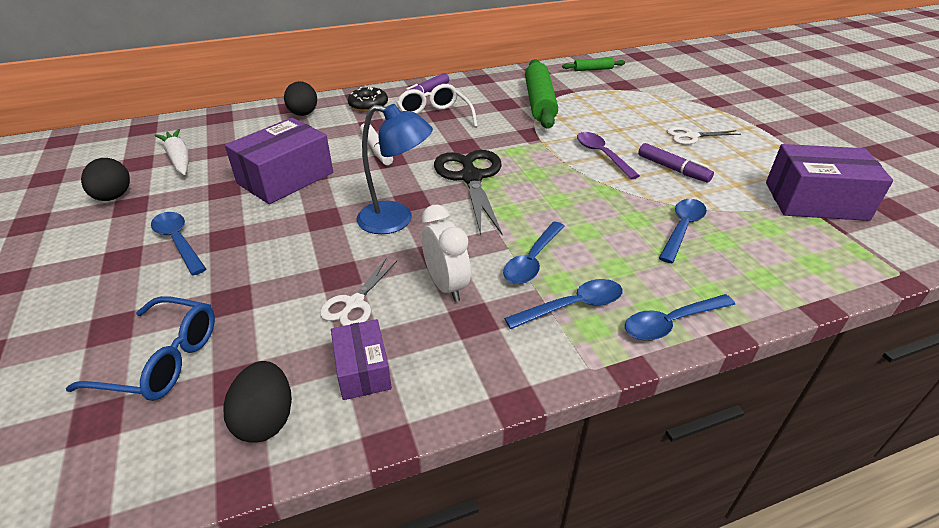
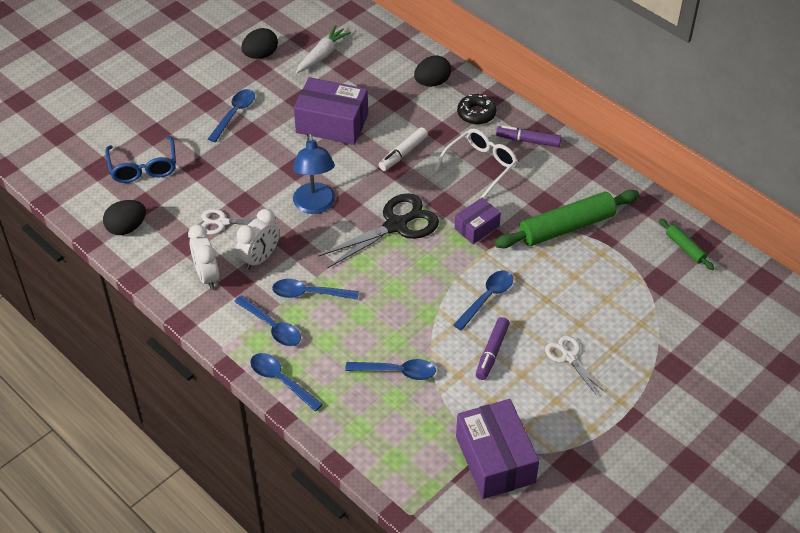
camera: 65 degrees right, 10 degrees up
purple box [331,319,392,400] -> purple box moved to [455,198,501,244]
purple spoon [577,132,640,179] -> blue spoon [453,270,513,331]
none -> white clock [188,225,219,289]

